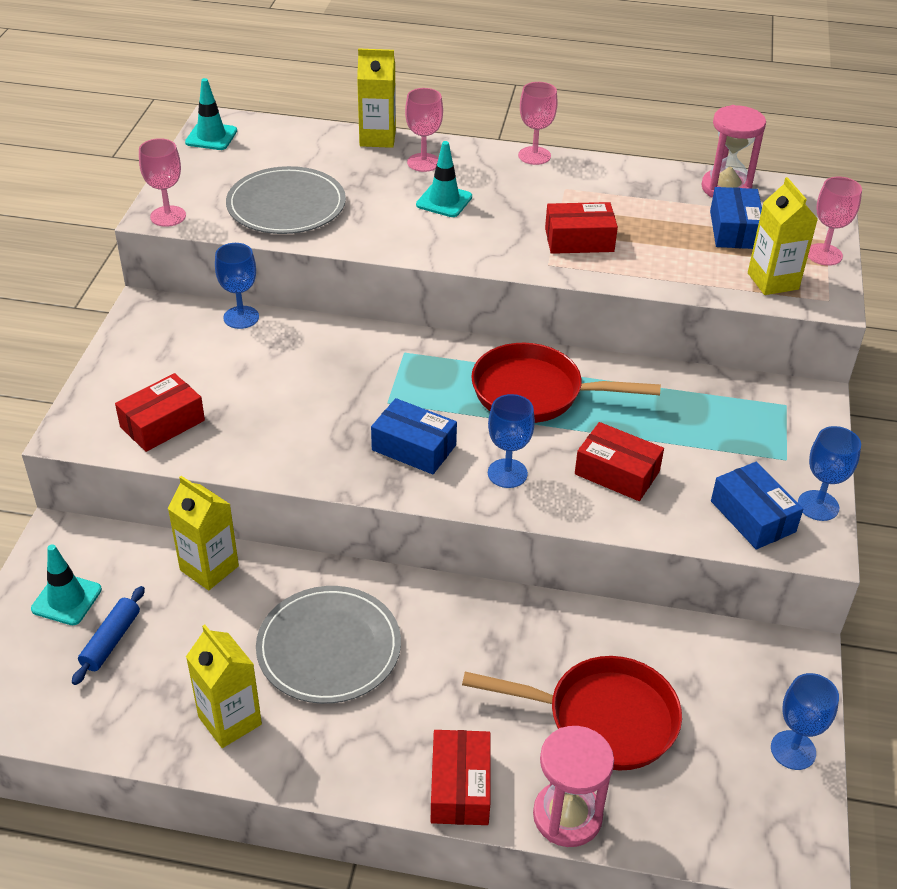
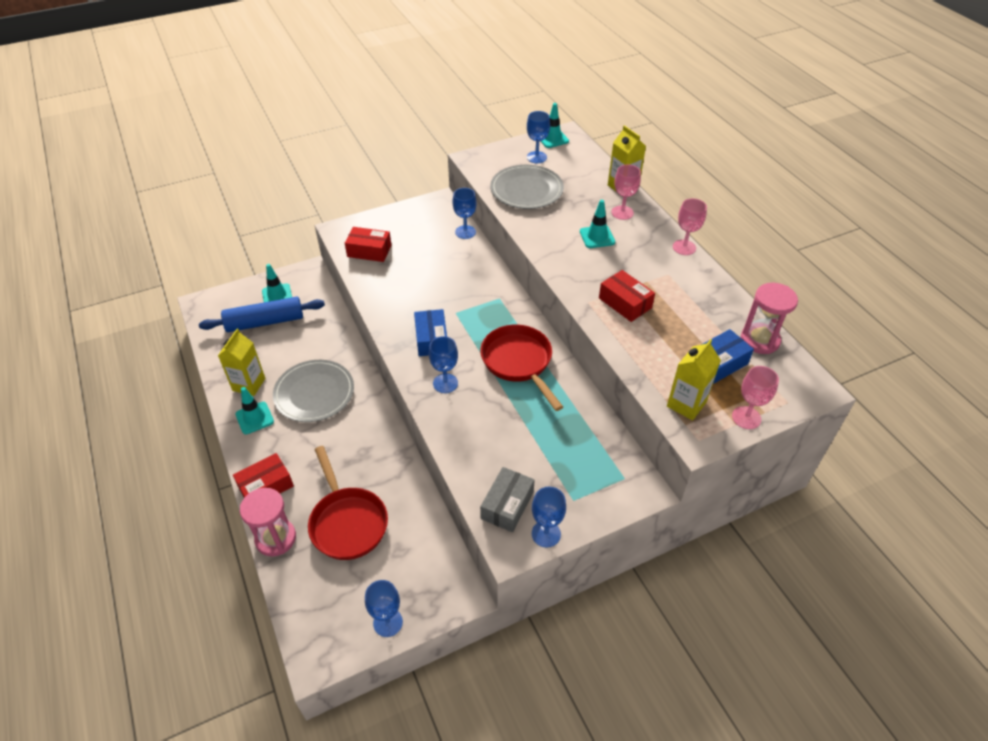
camera: 55 degrees right, 5 degrees up
blue rolling pin [72,586,145,685] -> blue rolling pin [199,297,325,332], size x1.86
pink goblet [139,138,186,227] -> none
yellow carton [167,476,239,590] -> none
red box [575,422,664,501] -> none
blue box [711,462,803,549] -> grey box [480,467,535,532]
none -> turquoise traffic cone [235,387,274,434]
none -> blue goblet [527,111,550,163]

